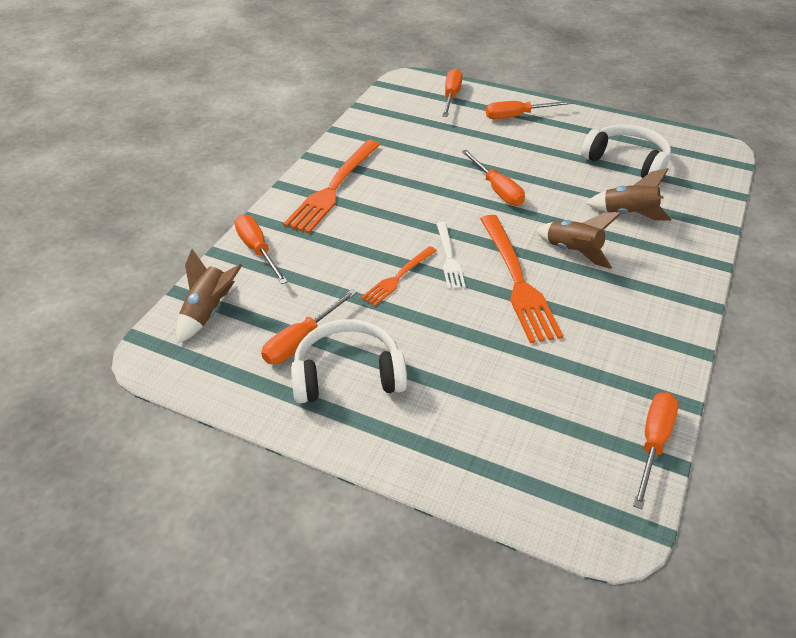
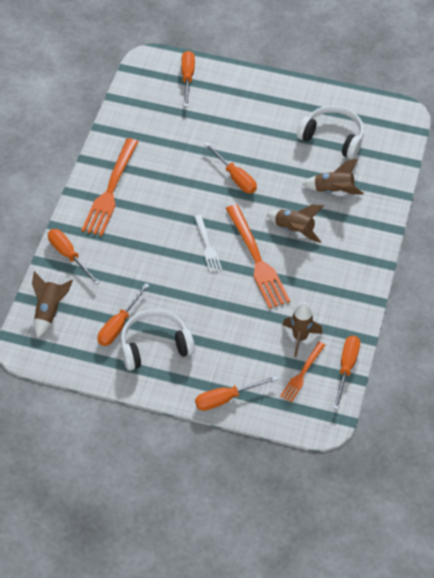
camera: 10 degrees left, 10 degrees up
orange fork [361,246,437,306] -> orange fork moved to [280,342,325,403]
orange screwdriver [486,101,572,119] -> orange screwdriver moved to [195,376,278,411]
none -> brown rocket [283,302,322,357]

